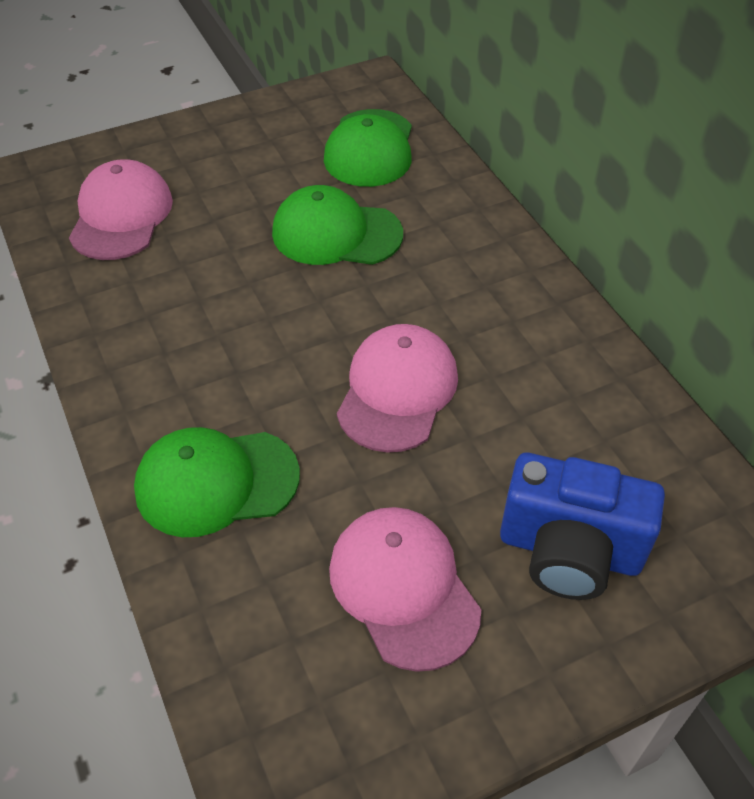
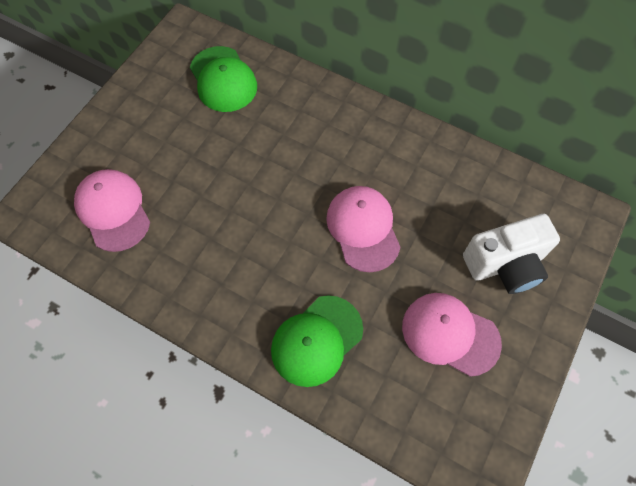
camera: 35 degrees left, 15 degrees up
green cap [272,185,403,265] -> none
blue camera [500,453,665,600] -> white camera [463,214,560,294]

